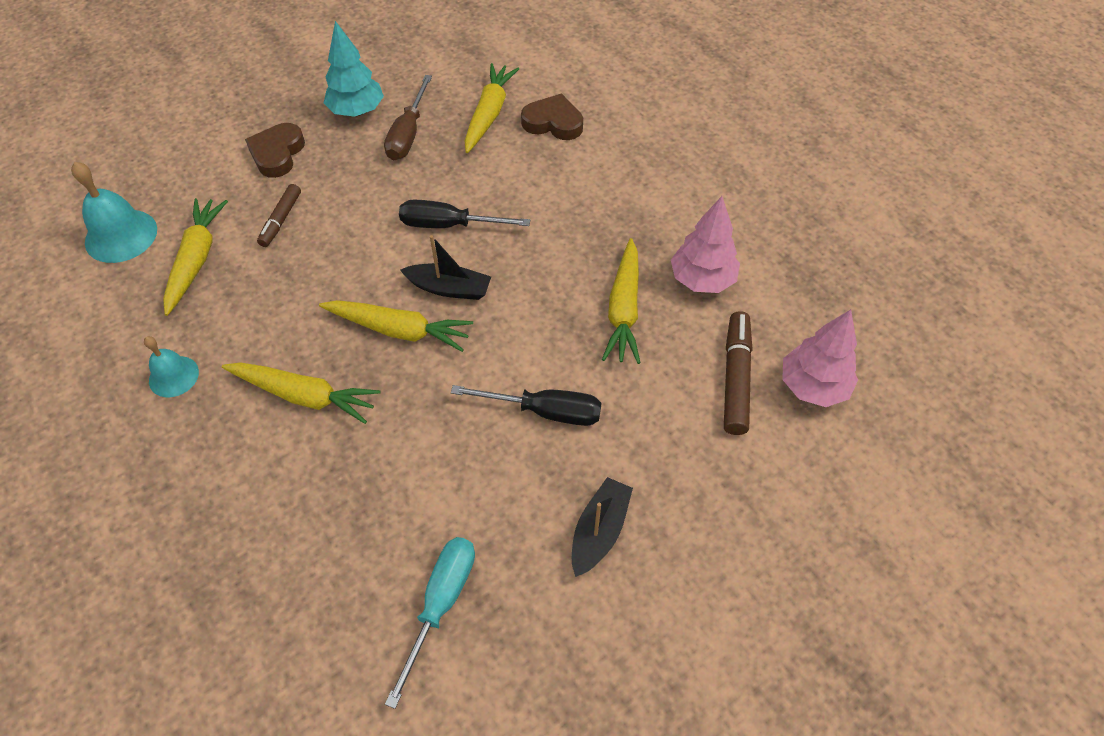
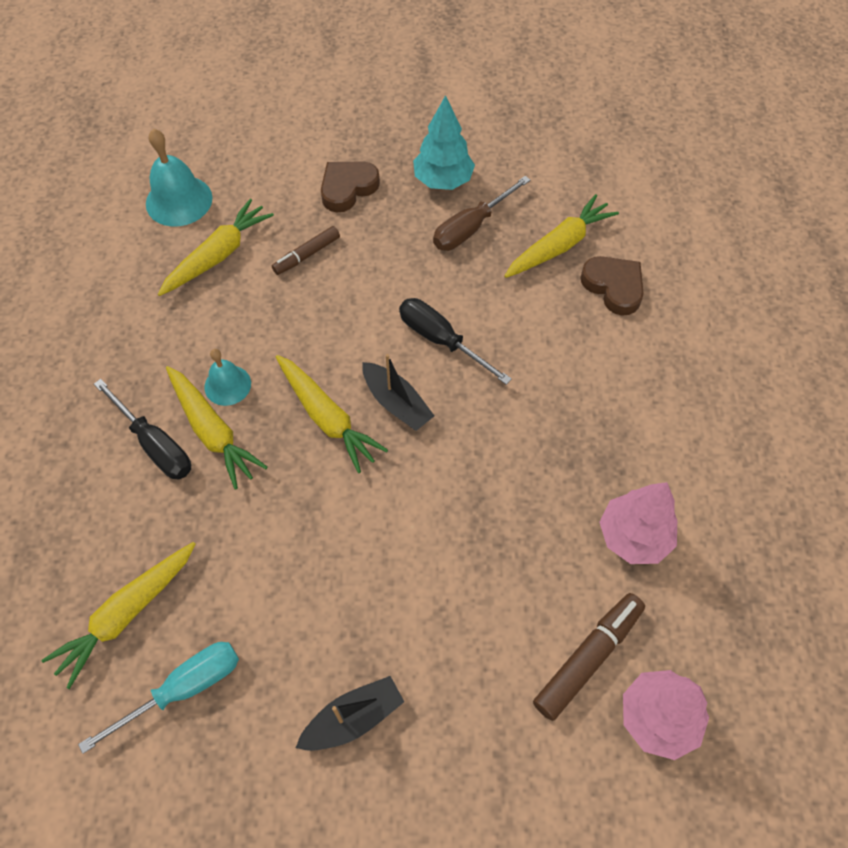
camera: 35 degrees right, 5 degrees up
turquoise bell [144,336,199,397] -> turquoise bell moved to [204,349,251,406]
black screwdriver [451,385,601,426] -> black screwdriver moved to [94,379,191,479]
yellow carrot [602,238,640,364] -> yellow carrot moved to [41,542,196,689]

